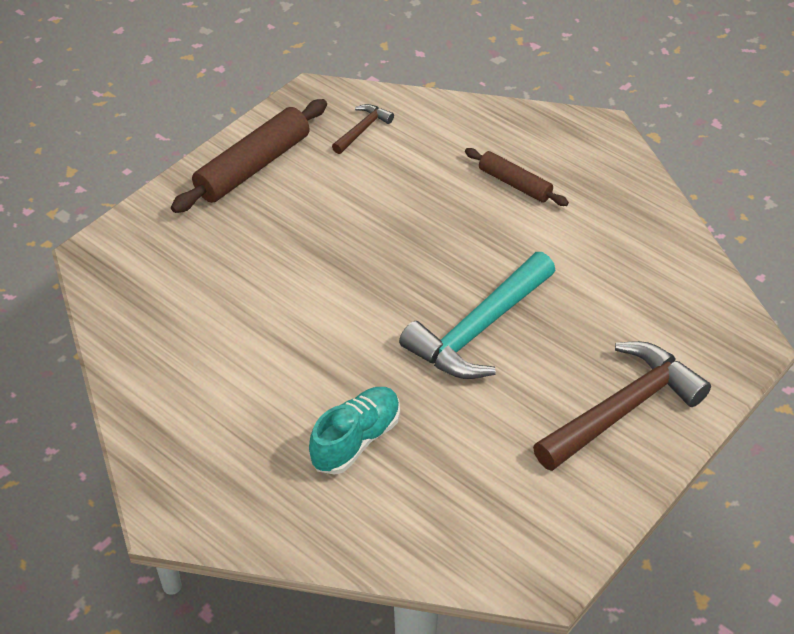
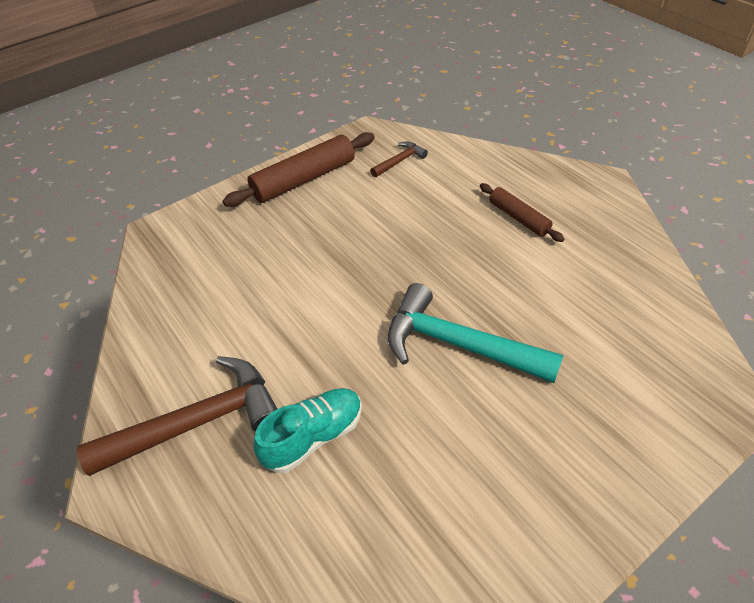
camera: 15 degrees right, 0 degrees up
turquoise hammer [399,252,556,379] -> turquoise hammer turned 60 degrees clockwise [388,283,564,383]
brown hammer [533,341,711,471] -> brown hammer moved to [77,356,277,476]

